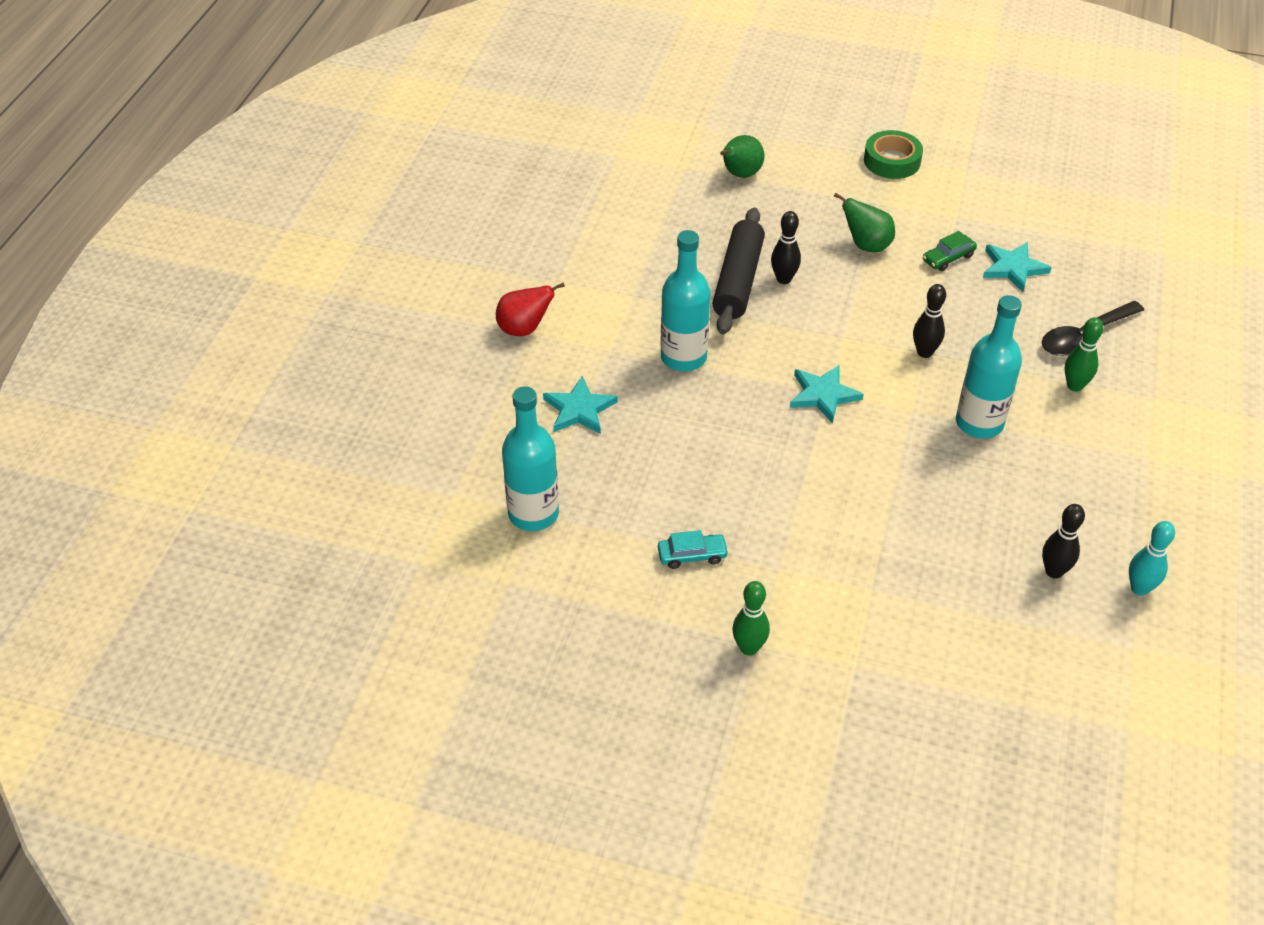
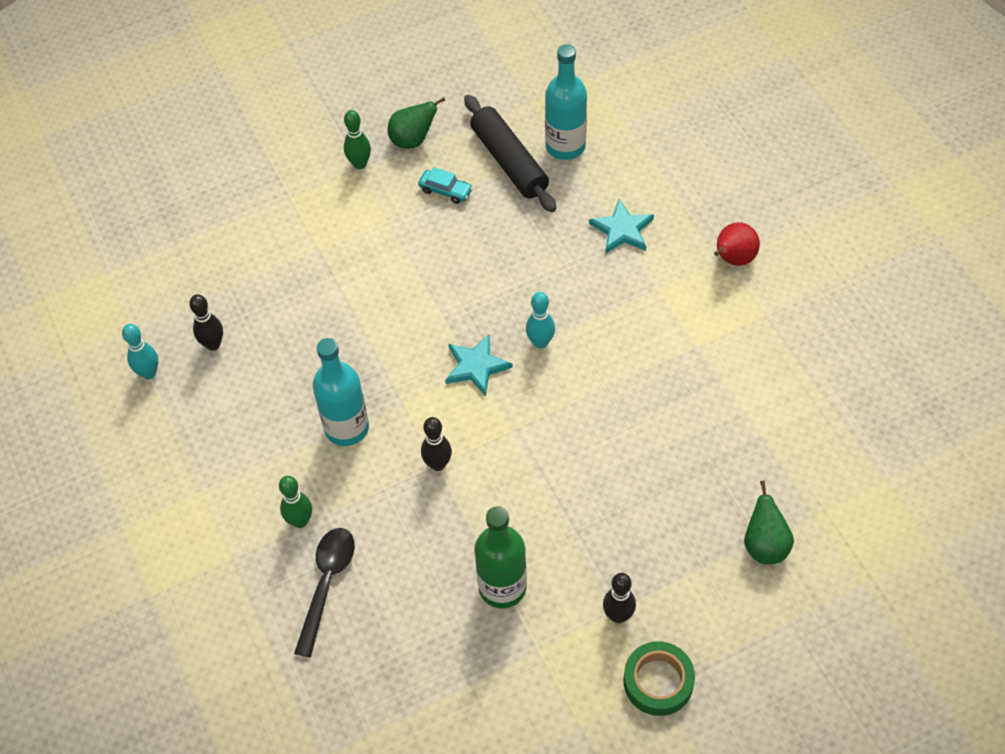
camera: 140 degrees right, 10 degrees up
turquoise car [658,530,729,569] -> turquoise car turned 105 degrees counterclockwise [418,167,473,204]
turquoise bottle [661,230,710,371] -> none
black rolling pin [712,207,765,335] -> black rolling pin moved to [464,95,556,212]
black bowling pin [771,211,801,284] -> black bowling pin moved to [603,573,636,623]
green pear [834,193,895,252] -> green pear moved to [387,97,446,149]
green car [923,231,977,271] -> green bottle [474,506,527,608]
turquoise star [983,242,1052,292] -> none
none -> turquoise bowling pin [526,292,555,349]

